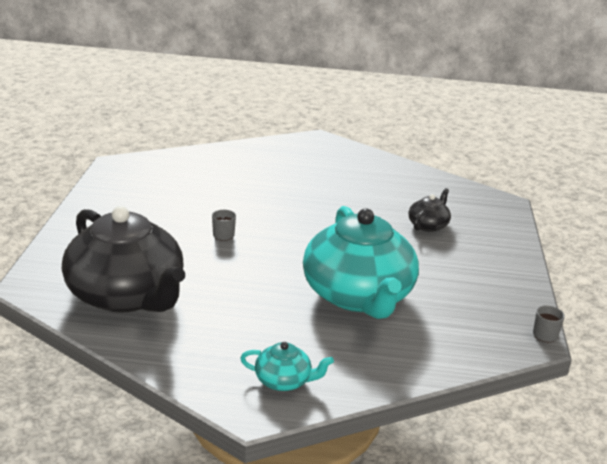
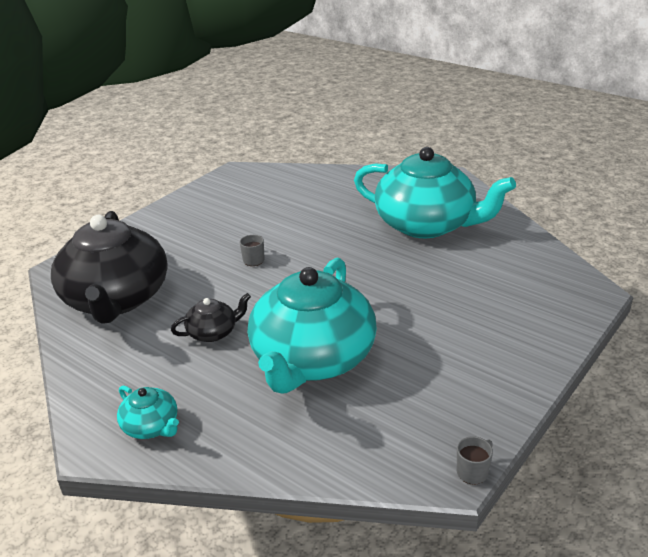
camera: 35 degrees right, 5 degrees up
black teapot [408,188,451,232] -> black teapot moved to [171,293,251,342]
none -> turquoise teapot [354,147,516,238]

